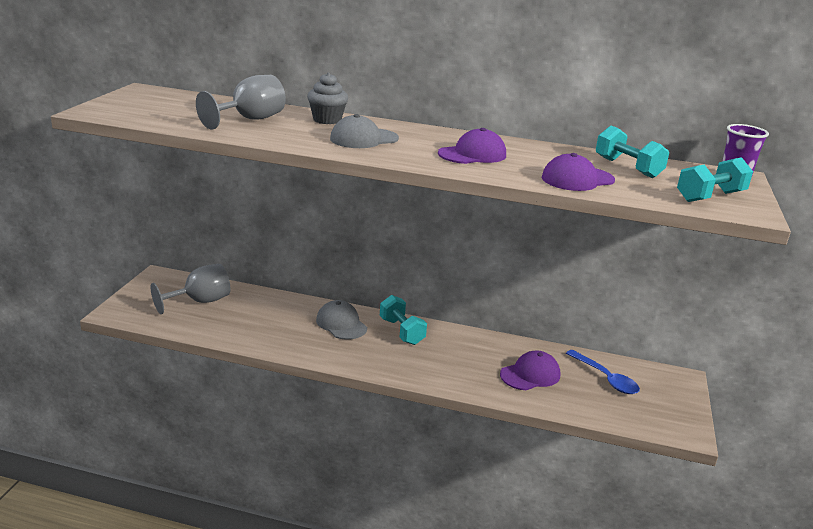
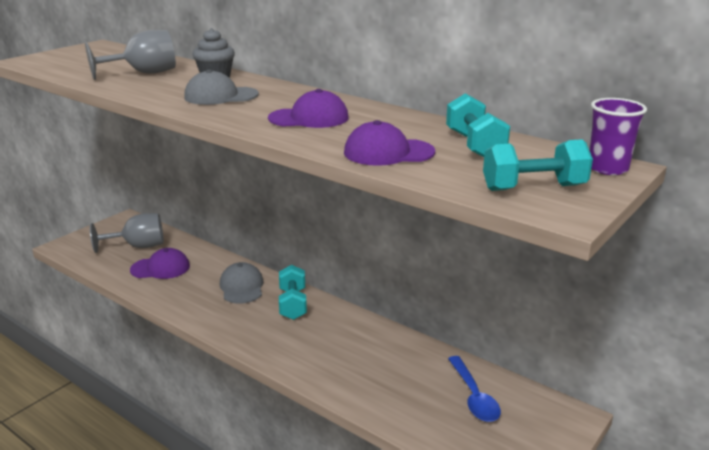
camera: 25 degrees right, 0 degrees up
purple cap [500,351,560,390] -> purple cap moved to [130,248,190,279]

